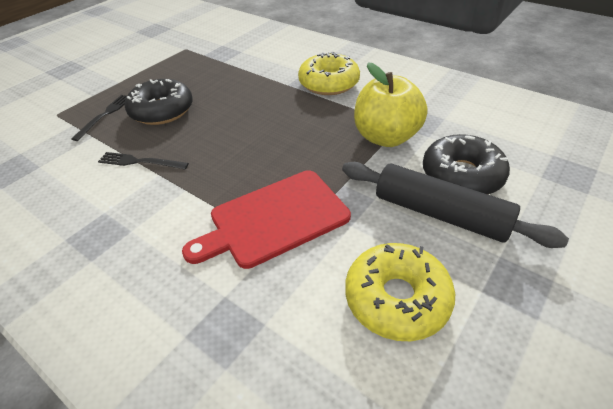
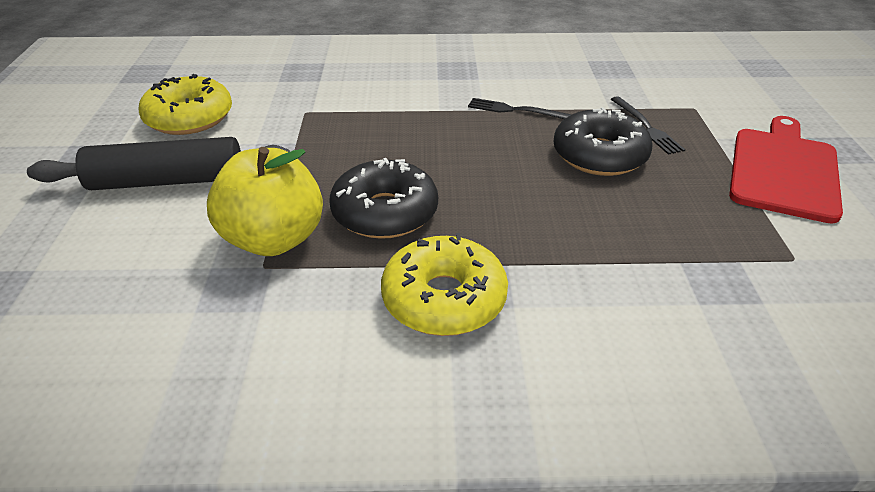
camera: 140 degrees right, 5 degrees down
black fork [98,152,189,169] -> black fork turned 135 degrees counterclockwise [468,98,572,119]
red cutting board [182,170,351,269] -> red cutting board moved to [729,116,843,224]
black donut [423,134,510,194] -> black donut moved to [329,158,438,239]

